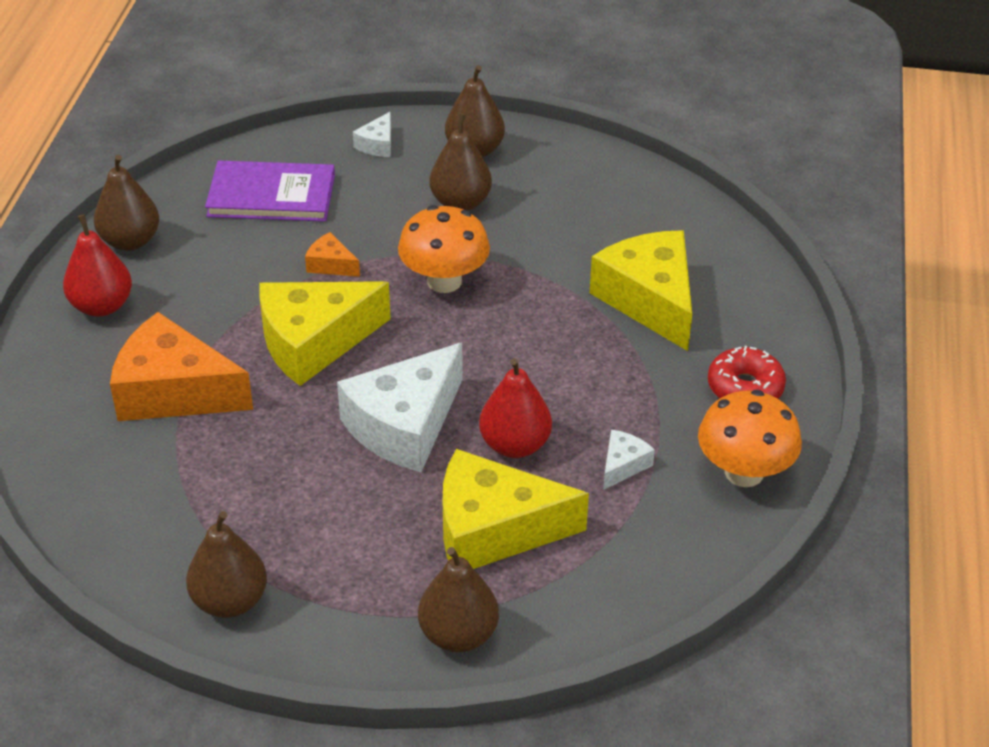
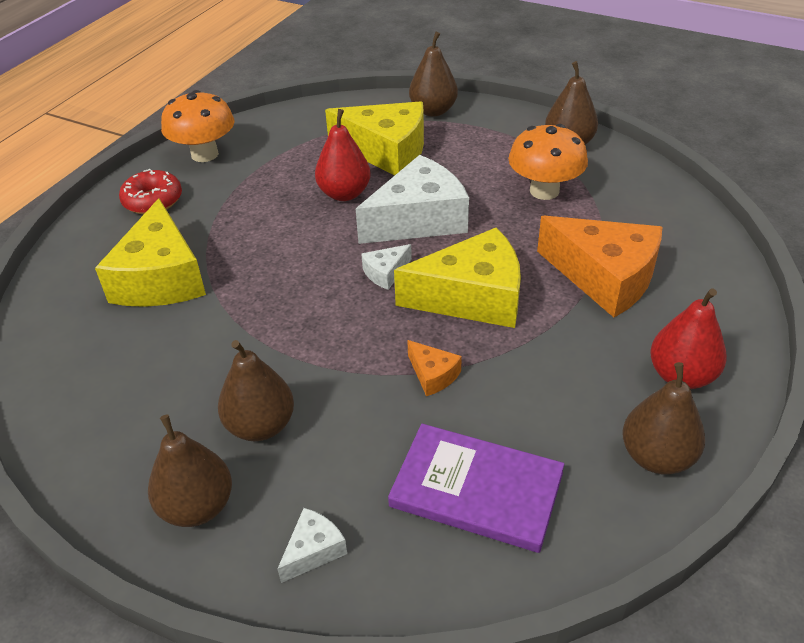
camera: 160 degrees left, 0 degrees up
orange mushroom [398,205,490,293] -> orange mushroom moved to [508,124,588,200]
white cheese [603,430,655,490] -> white cheese moved to [361,244,412,290]

